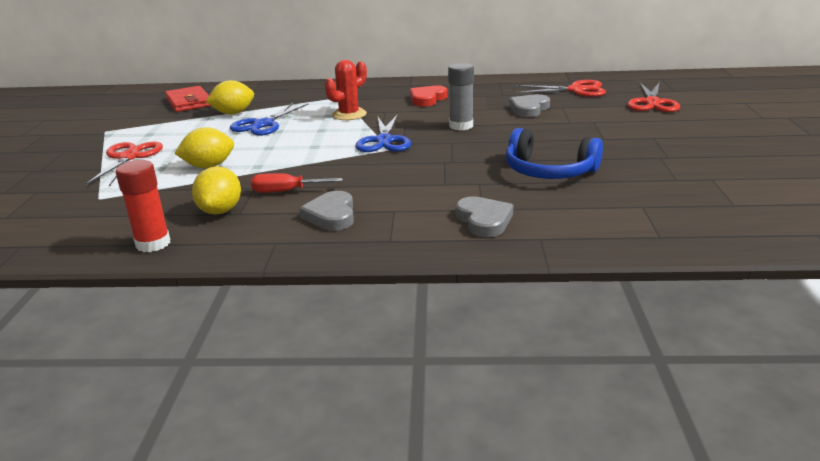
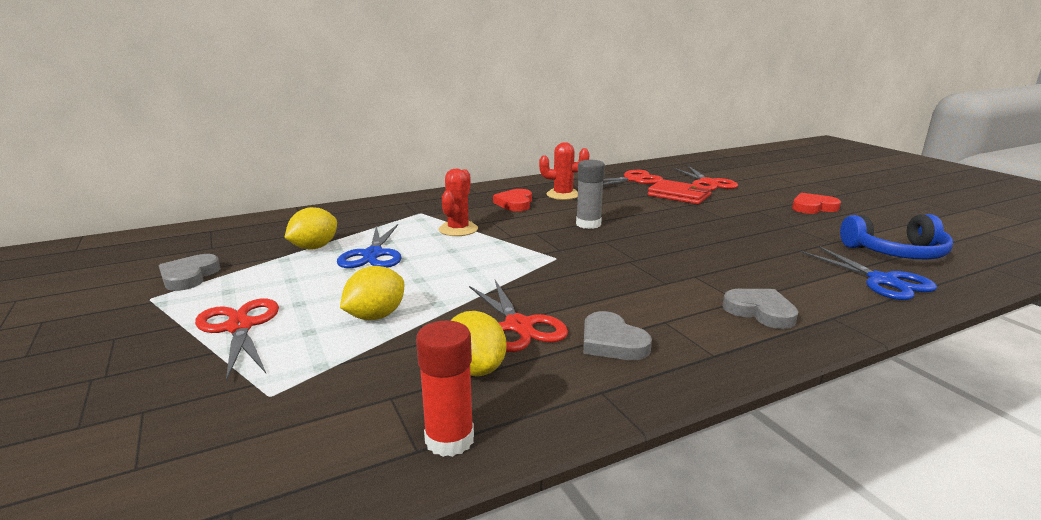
camera: 30 degrees left, 5 degrees down
red wallet [165,86,211,112] -> red wallet moved to [648,179,712,204]
red screwdriver [251,173,343,193] -> red scissors [469,280,568,352]
blue scissors [355,114,411,152] -> blue scissors moved to [801,245,937,300]
blue headphones [506,128,603,179] -> blue headphones moved to [840,214,953,260]
grey heart [509,94,550,117] -> grey heart moved to [159,254,221,291]
none -> red cactus [539,142,590,200]
none -> red heart [792,193,841,214]

